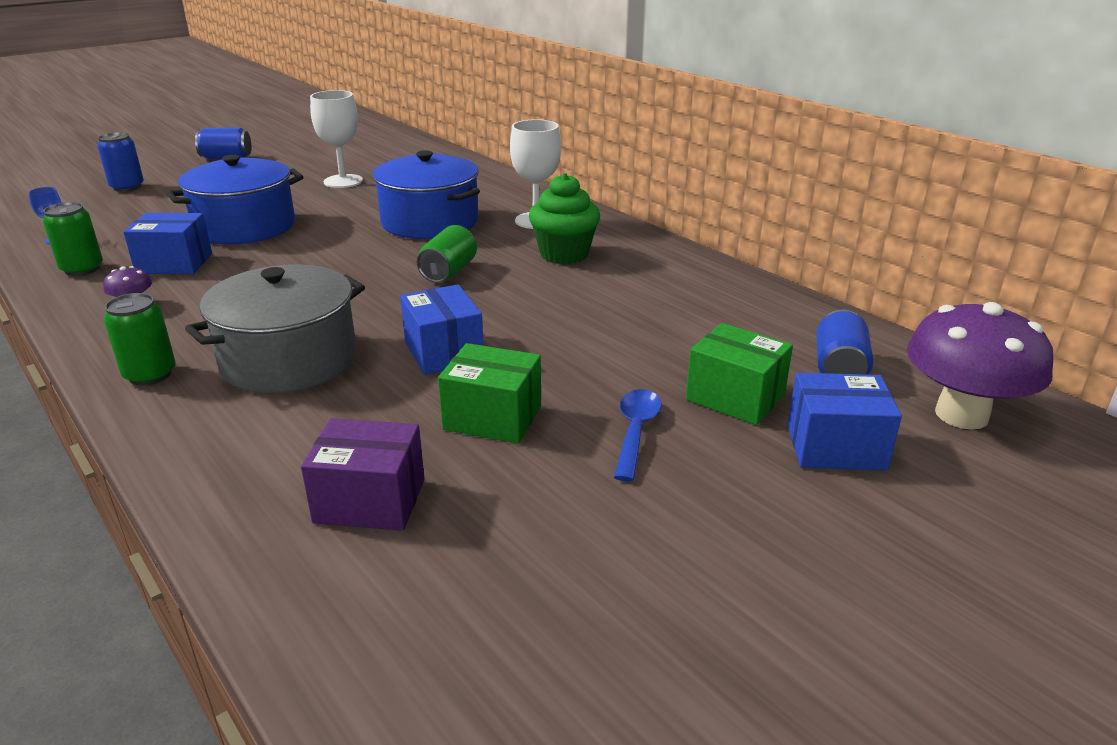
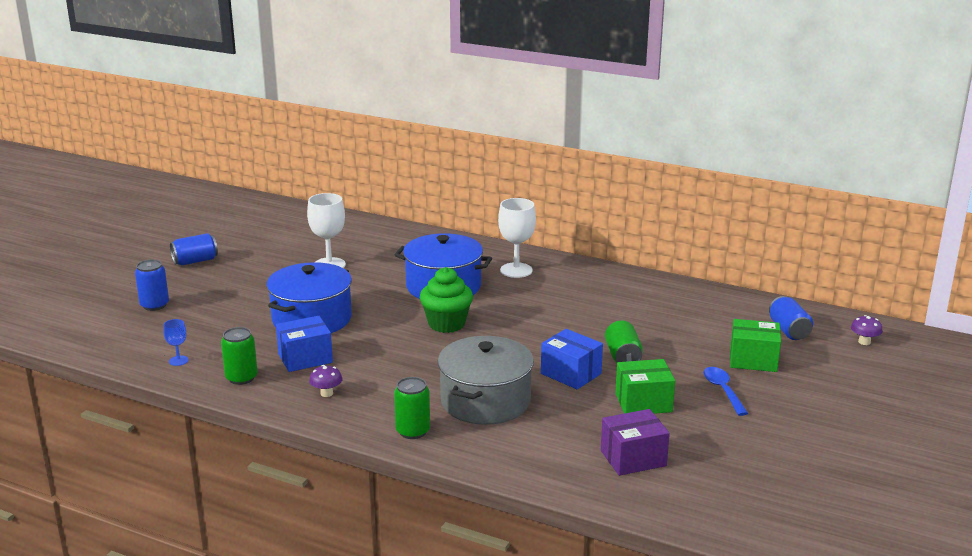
camera: 25 degrees left, 5 degrees down
green can [417,225,477,283] -> green can moved to [605,321,643,363]
green cupcake [529,173,600,264] -> green cupcake moved to [420,267,473,333]
blue box [787,373,902,471] -> none
purple mushroom [907,302,1053,430] -> purple mushroom [851,315,883,345], size x0.42

